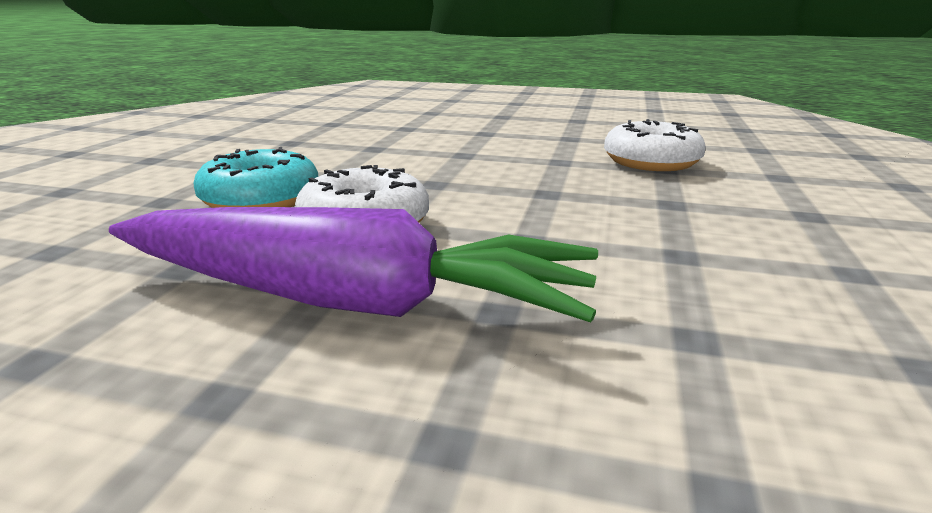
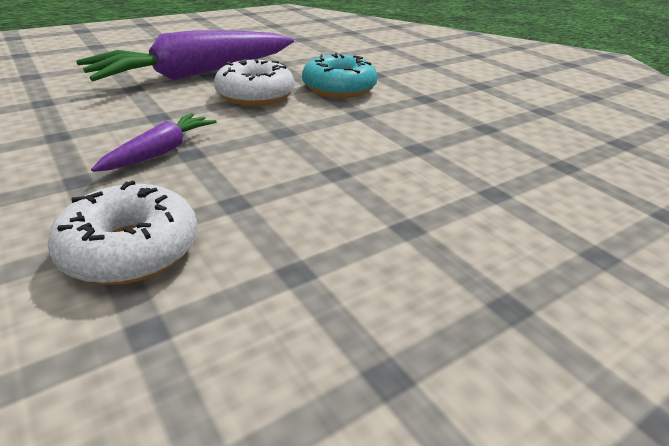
camera: 130 degrees right, 10 degrees up
none -> purple carrot [91,113,217,172]

